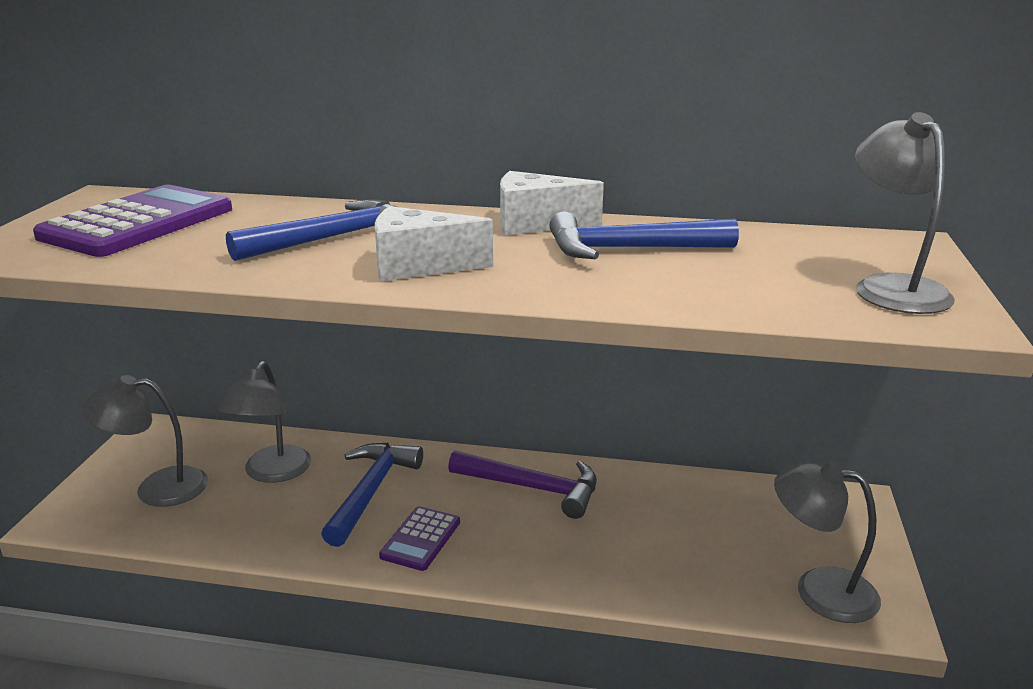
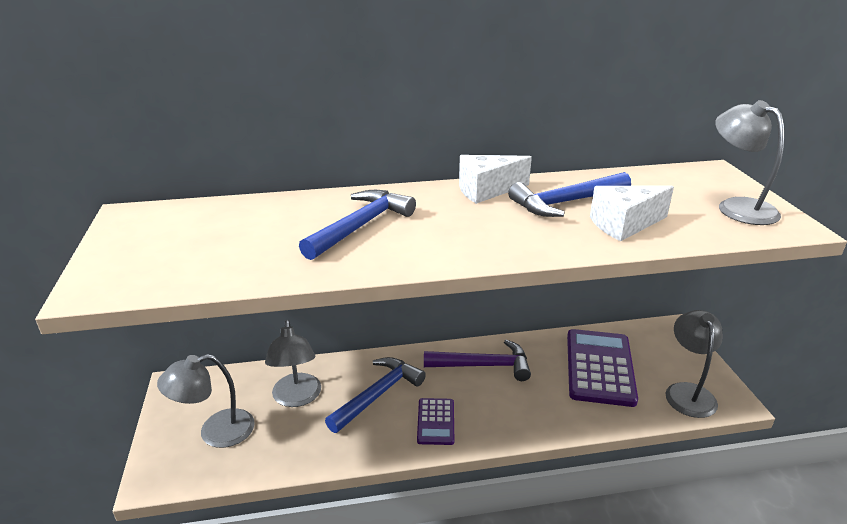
camera: 20 degrees left, 5 degrees up
purple calculator [33,185,232,257] -> purple calculator moved to [567,329,638,407]
blue hammer [321,443,423,547] -> blue hammer turned 45 degrees clockwise [325,357,426,433]
white cheese [375,206,493,281] -> white cheese moved to [590,186,674,241]
grey lamp [774,461,881,623] -> grey lamp turned 90 degrees clockwise [665,310,723,418]

